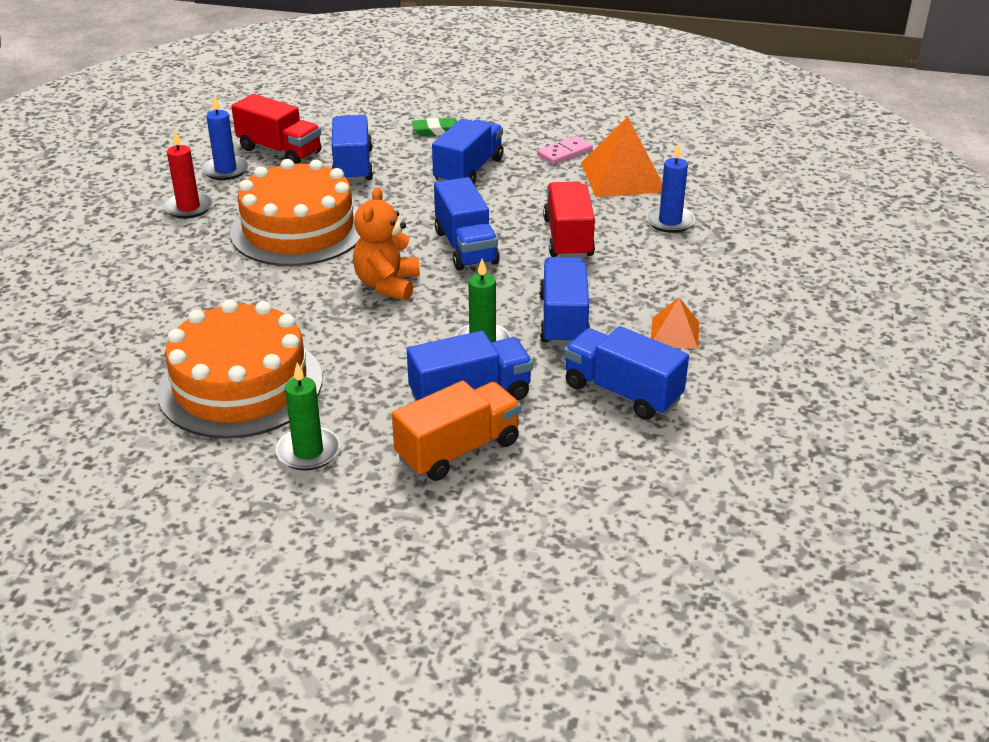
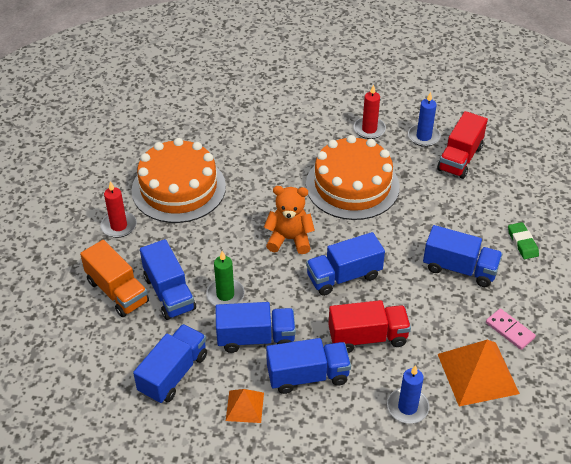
camera: 85 degrees right, 10 degrees up
green candle [276,362,340,471] -> red candle [100,181,137,238]
blue truck [331,115,373,182] -> blue truck moved to [266,338,351,394]

